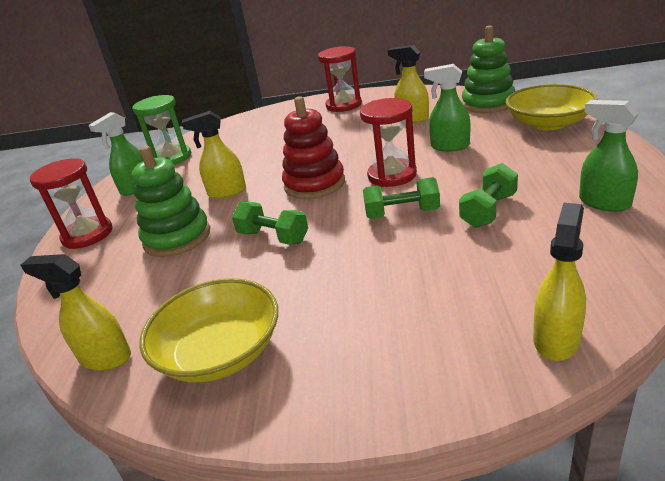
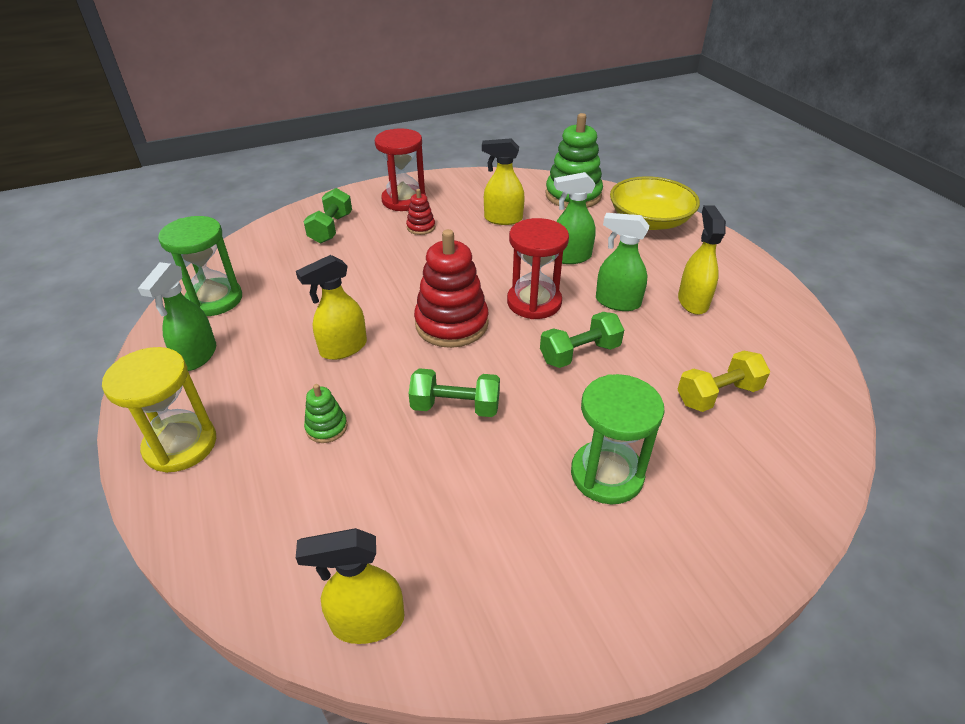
camera: 30 degrees left, 10 degrees up
red hourglass [30,158,112,249] -> yellow hourglass [102,347,216,473]
green stacking toy [132,146,210,257] -> green stacking toy [304,384,347,443], size x0.47
yellow bowl [140,278,278,382] -> none
green dumbbell [459,163,518,228] -> green dumbbell moved to [304,188,352,243]
yellow spray bottle [533,203,586,361] -> yellow spray bottle moved to [678,205,726,315]
green spray bottle [579,100,639,212] -> green spray bottle moved to [596,213,650,311]
none -> red stacking toy [406,189,435,235]
none -> green hourglass [571,374,665,505]
none -> yellow dumbbell [677,351,770,412]

